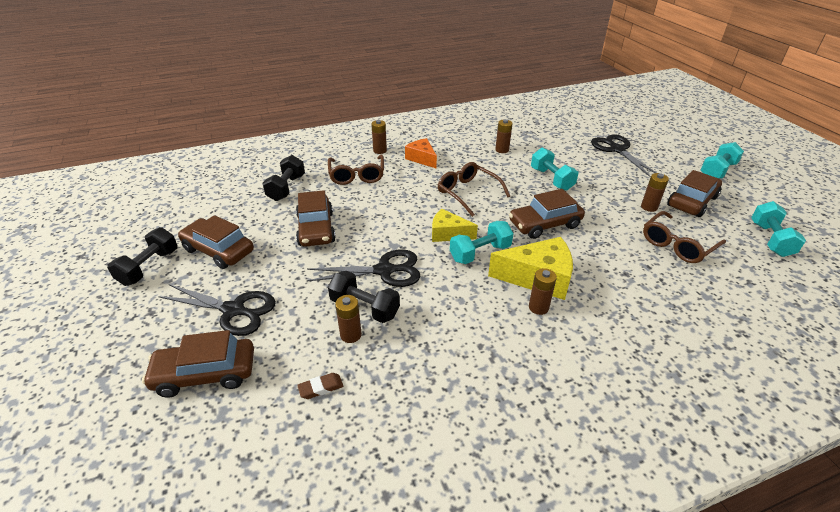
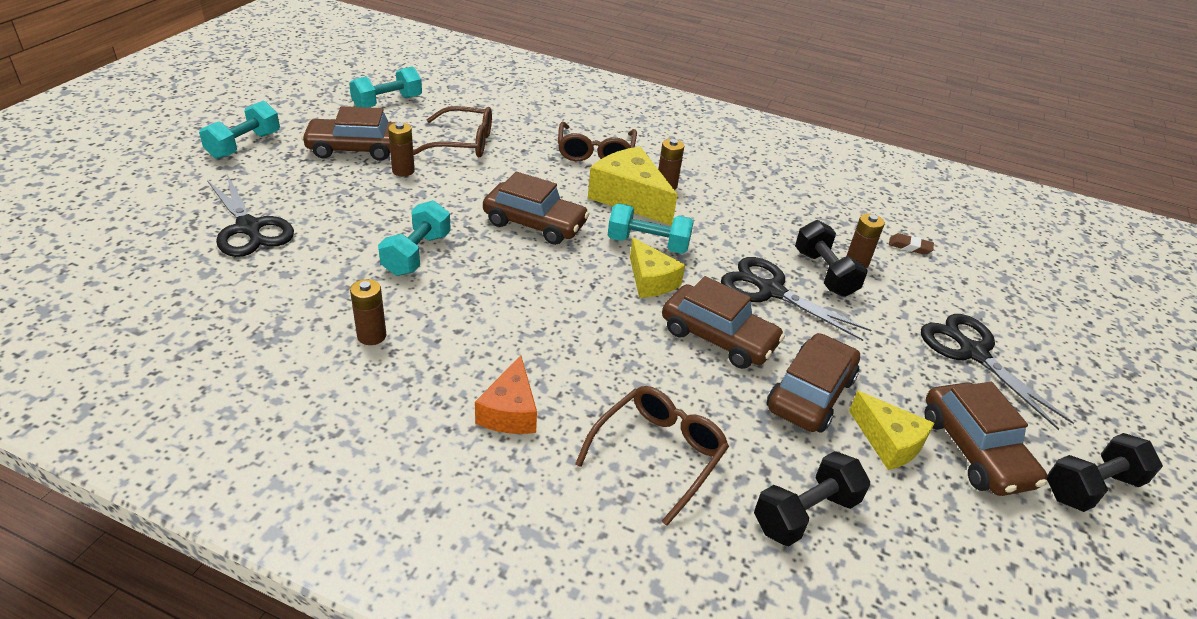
camera: 140 degrees left, 0 degrees up
brown car [142,330,254,398] -> brown car moved to [662,276,785,369]
brown battery [371,120,387,154] -> none
brown glasses [438,162,510,217] -> brown glasses moved to [558,122,637,161]
black scissors [591,134,657,177] -> black scissors turned 60 degrees counterclockwise [207,175,294,257]
turquoise dumbbell [700,142,744,179] -> turquoise dumbbell turned 60 degrees counterclockwise [199,101,280,159]
none -> yellow cheese [849,391,935,470]

